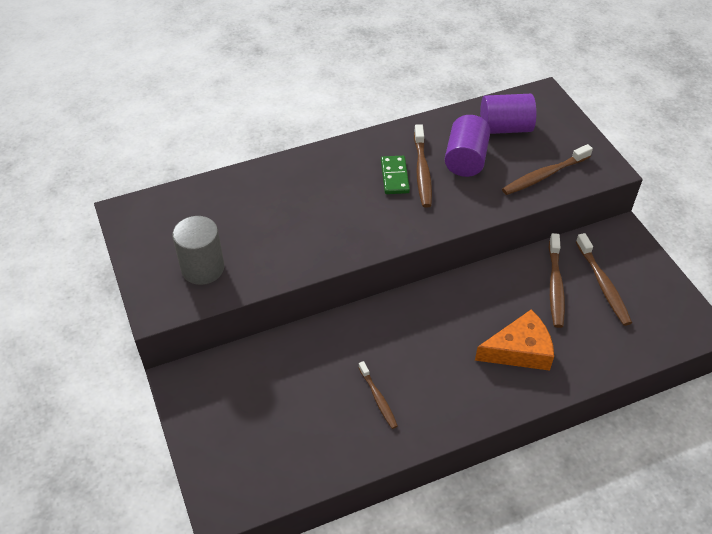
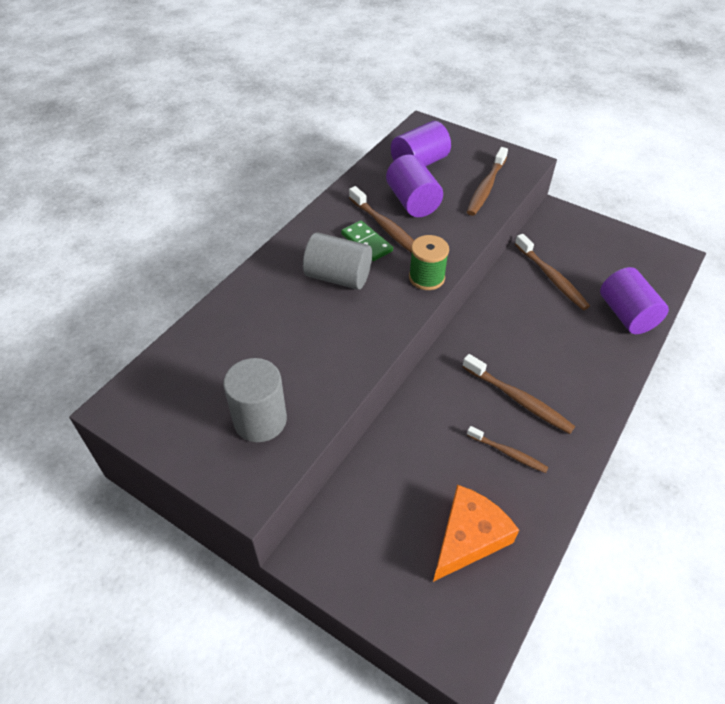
camera: 35 degrees left, 0 degrees up
orange cheese [475,309,554,371] -> orange cheese moved to [433,485,519,582]
brown toothbrush [576,233,632,326] -> brown toothbrush moved to [462,354,575,434]
none -> grey cylinder [303,232,372,290]
none -> green spool [409,235,449,290]
none -> purple cylinder [600,267,669,334]

